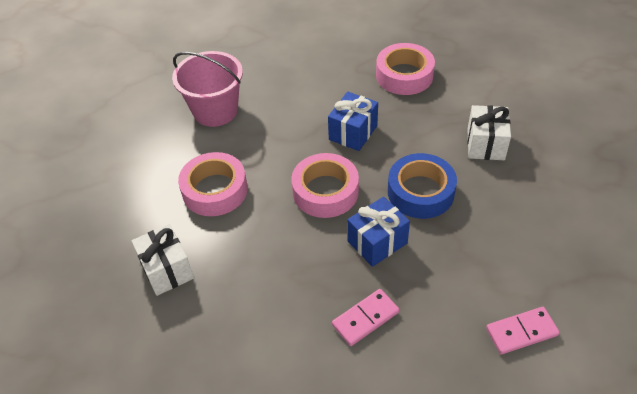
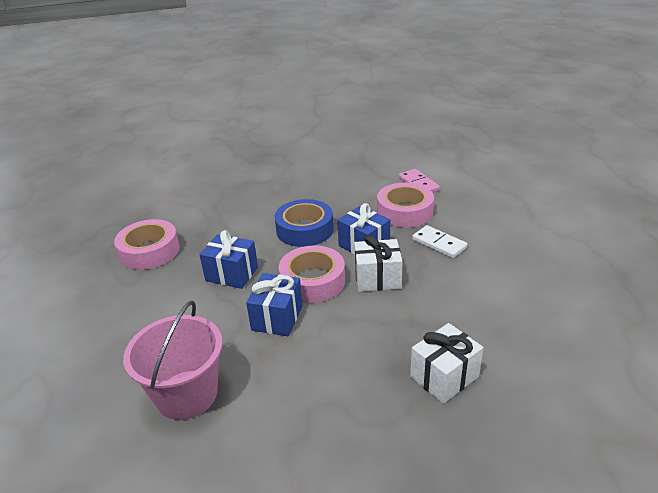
camera: 100 degrees left, 15 degrees down
pink tape [178,152,248,216] -> pink tape moved to [377,183,434,228]
pink domino [332,289,399,346] -> white domino [412,225,467,258]
white gift [467,105,511,160] -> white gift moved to [354,235,403,292]
none -> blue gift [246,273,303,336]

